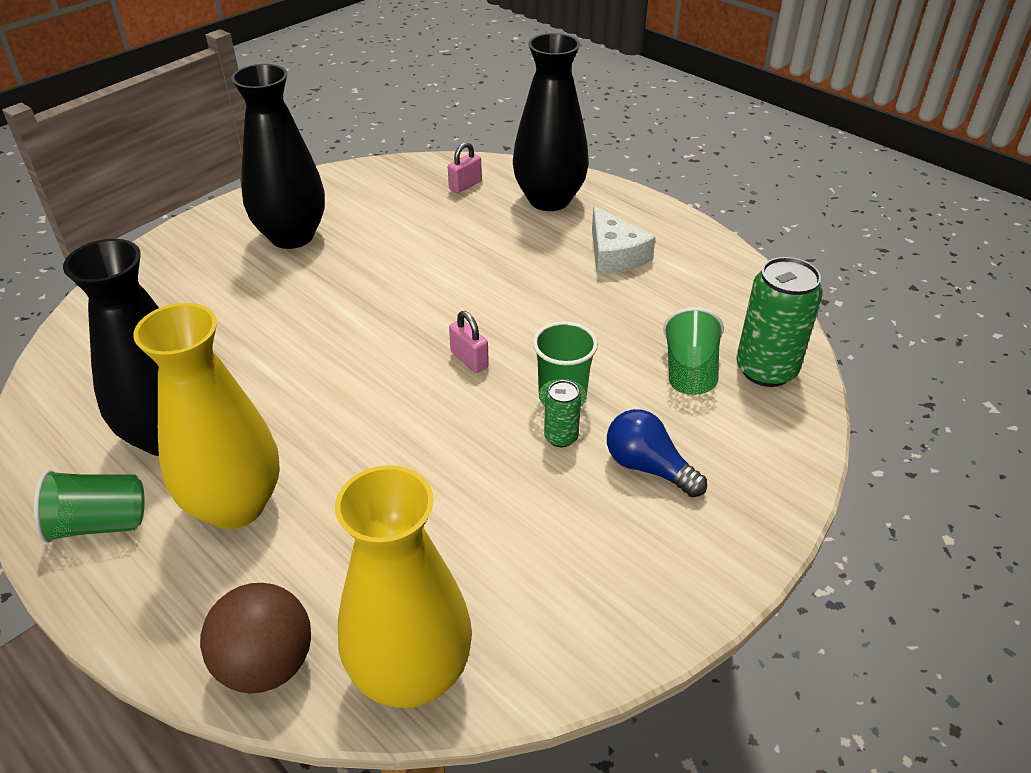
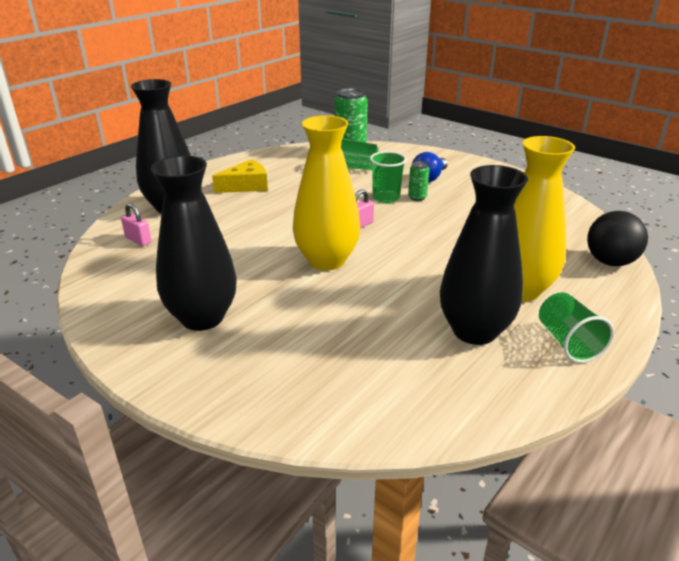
camera: 95 degrees left, 10 degrees down
brown ball [200,583,311,693] -> black ball [587,211,648,266]
yellow vase [335,465,472,708] -> yellow vase moved to [293,115,360,270]
white cheese [592,206,656,275] -> yellow cheese [212,159,268,193]

